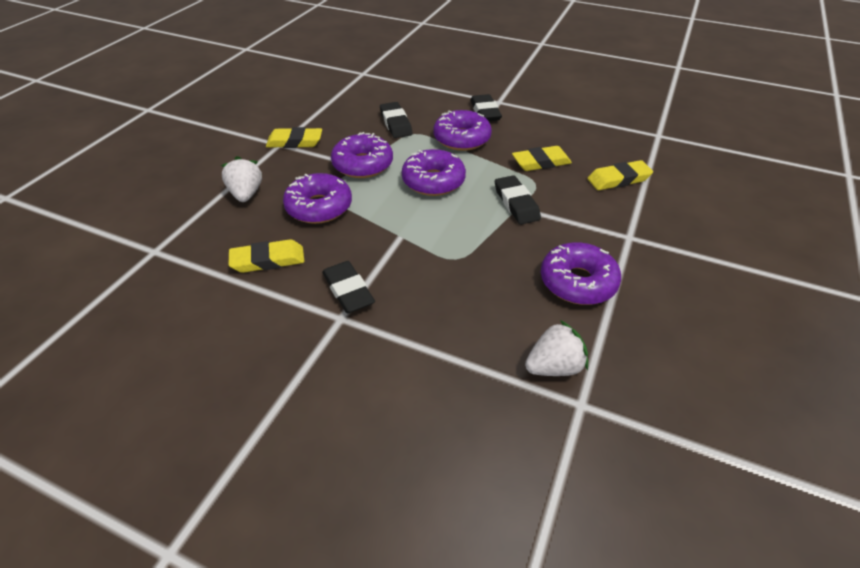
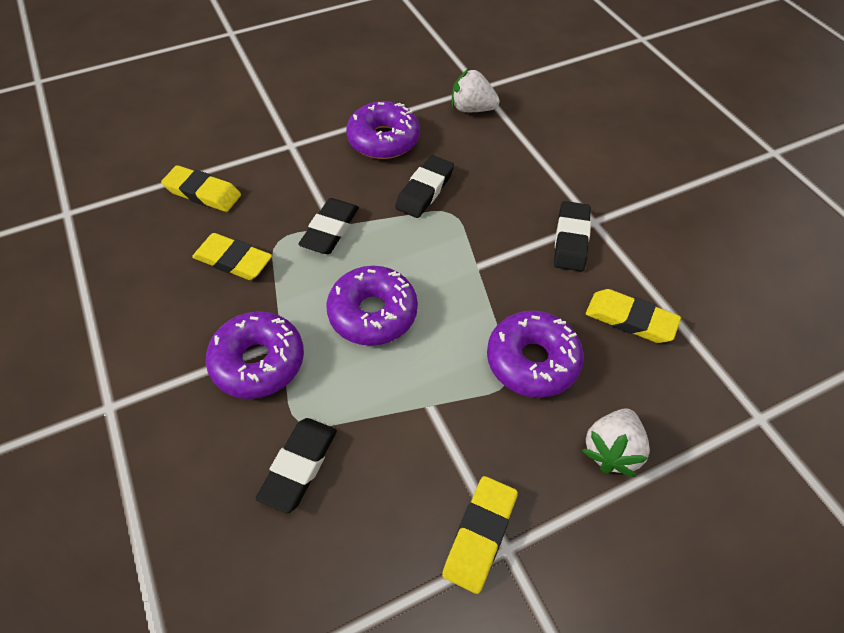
camera: 140 degrees left, 10 degrees up
yellow eraser [266,127,322,148] -> yellow eraser turned 75 degrees clockwise [442,476,518,594]
purple donut [331,132,393,178] -> none
black eraser [470,94,502,121] -> black eraser moved to [395,155,454,218]

